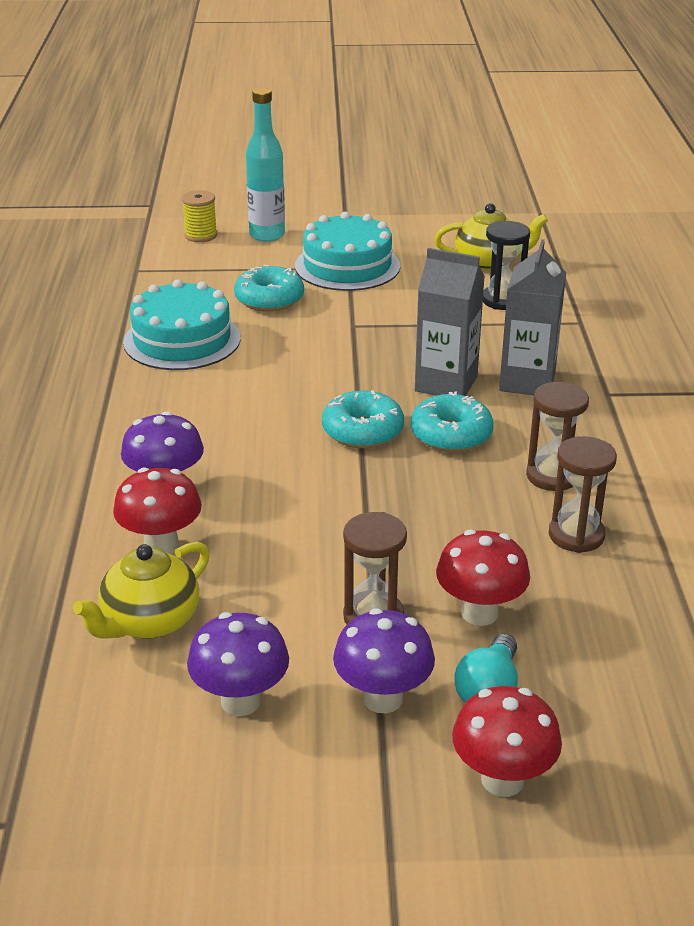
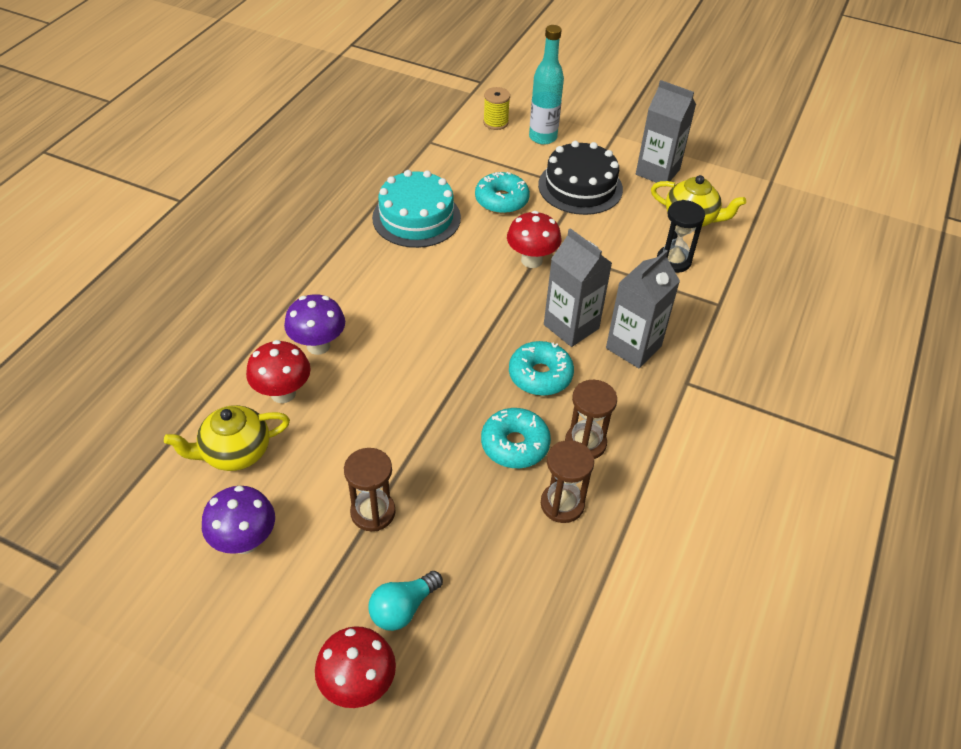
camera: 25 degrees right, 15 degrees up
turquoise cake [295,212,400,291] -> black cake [538,141,623,215]
turquoise donut [322,390,404,448] -> turquoise donut moved to [481,408,551,468]
purple mushroom [333,608,435,713] -> none
red mushroom [436,530,530,626] -> red mushroom moved to [507,211,561,268]
none -> grey carton [636,80,696,183]

